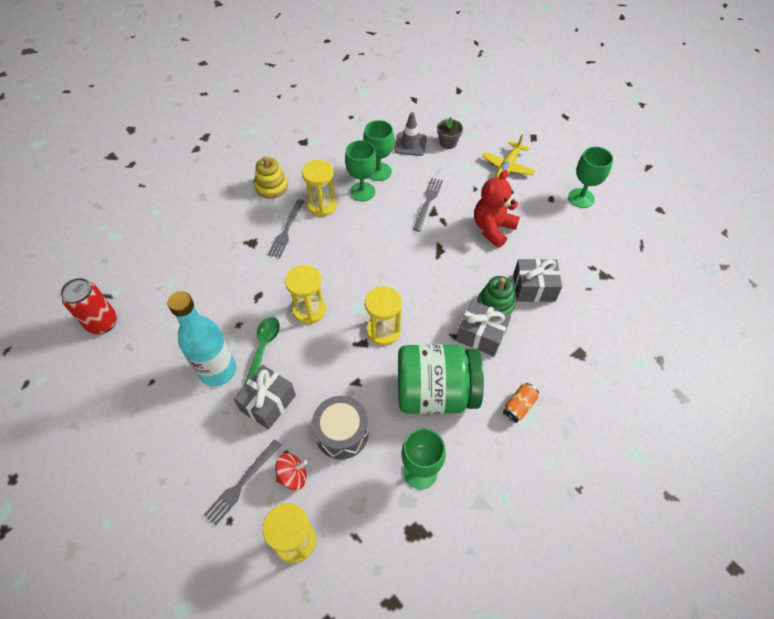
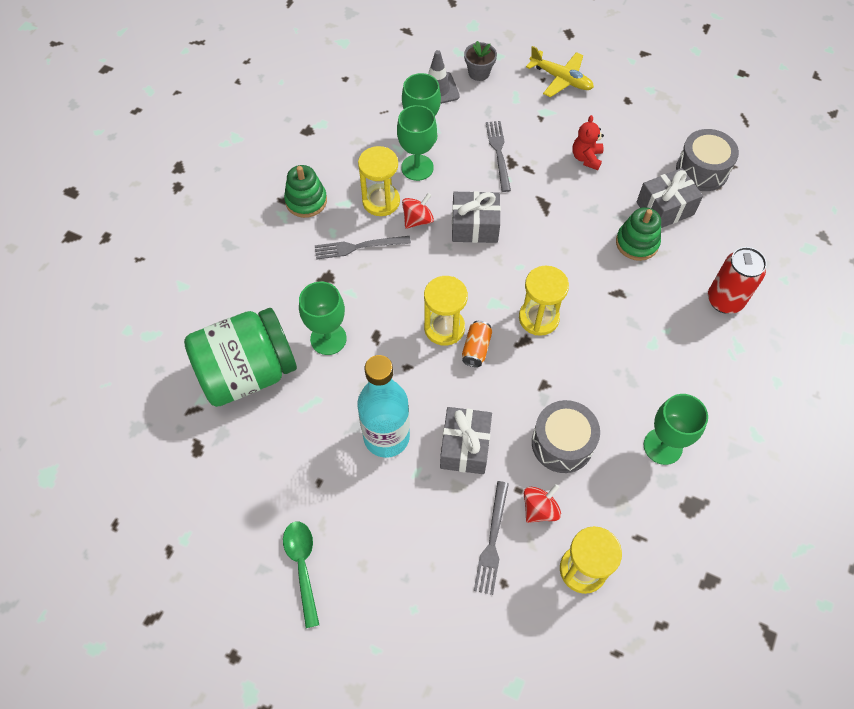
camera: 25 degrees left, 5 degrees up
red can [60,278,117,334] -> red can moved to [708,247,767,314]
green spoon [244,317,280,386] -> green spoon moved to [283,522,319,628]
yellow stacking toy [255,156,288,199] -> green stacking toy [284,165,327,218]
grey fork [268,199,304,258] -> grey fork turned 90 degrees clockwise [315,236,411,260]
green jar [398,344,484,414] -> green jar moved to [184,308,297,407]
grey gift [456,300,511,357] -> grey gift moved to [452,191,501,243]
red teddy bear [474,170,520,248] -> red teddy bear [573,115,604,170], size x0.61
yellow plane [482,134,536,177] -> yellow plane turned 60 degrees counterclockwise [526,46,594,97]
orange can [503,383,539,423] -> orange can moved to [462,321,492,367]
green goblet [568,147,613,208] -> green goblet moved to [299,282,347,355]
none -> red spinning top [402,193,434,229]
none -> grey drum [676,129,739,191]

